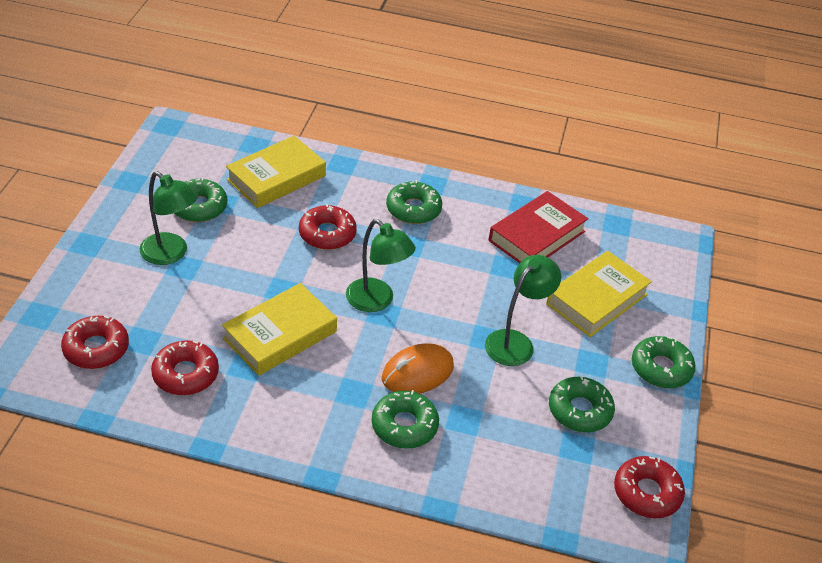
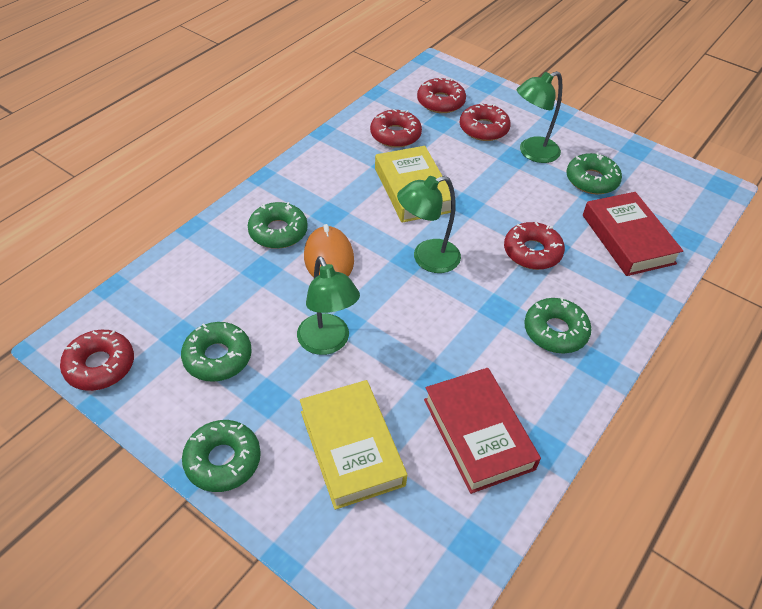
camera: 115 degrees right, 5 degrees up
yellow book [226,136,326,208] -> red book [583,192,683,276]
none -> red donut [460,103,511,141]

